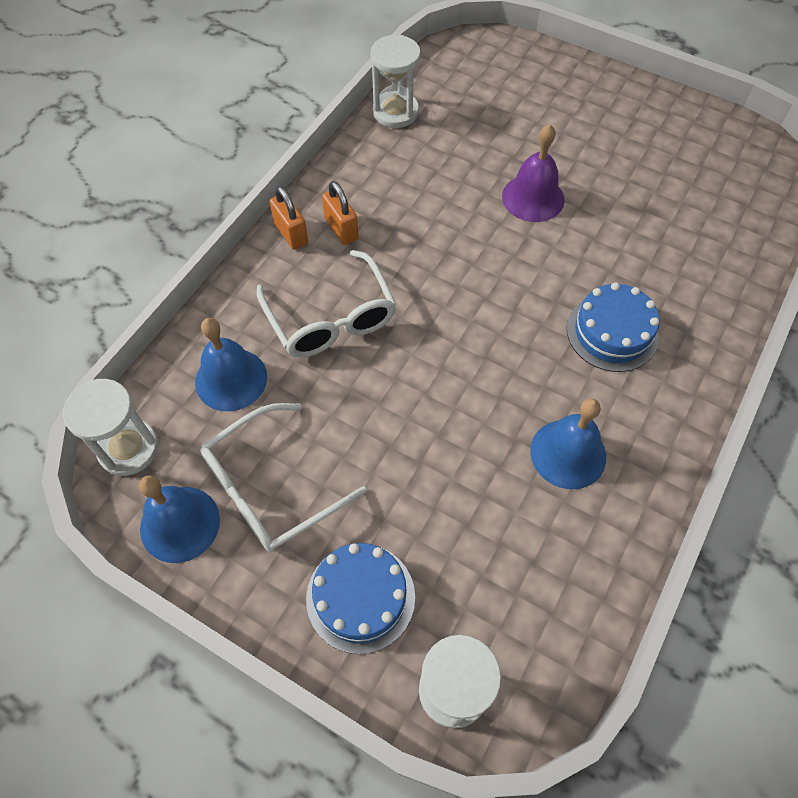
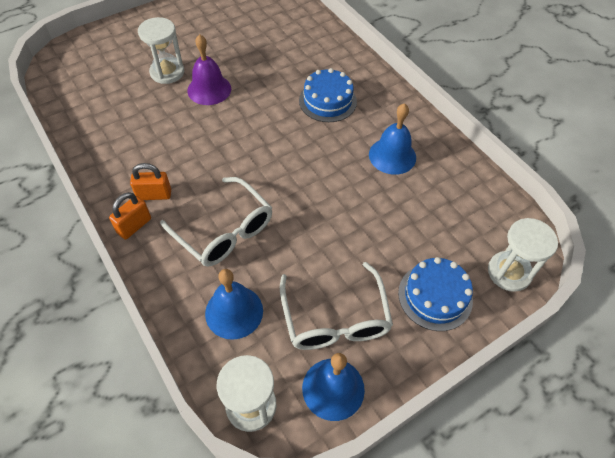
camera: 65 degrees left, 5 degrees down
white glasses [257,250,396,358] -> white glasses turned 45 degrees clockwise [160,177,272,267]
orange padlock [269,186,308,250] -> orange padlock turned 45 degrees counterclockwise [109,192,151,239]
white hourglass [370,35,421,128] -> white hourglass moved to [138,17,184,84]

